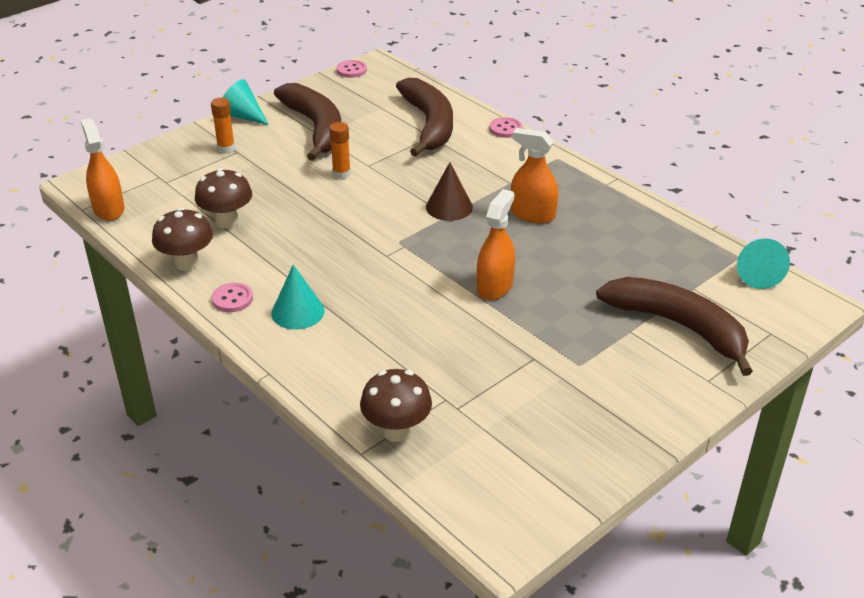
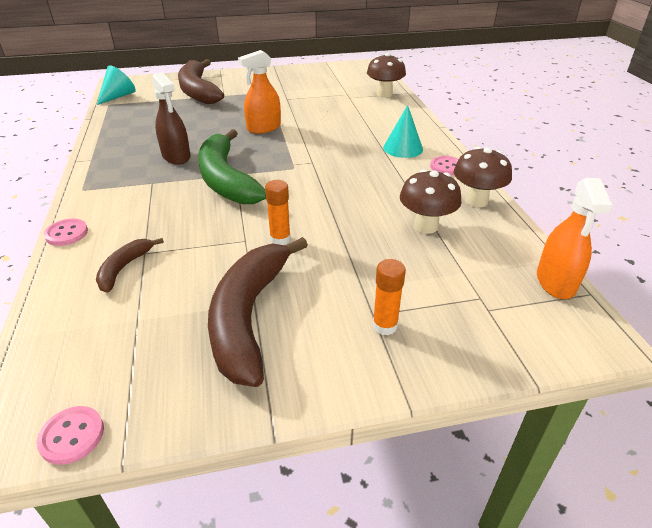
camera: 150 degrees left, 0 degrees up
turquoise cone [222,79,269,125] -> none
brown banana [396,78,453,157] -> brown banana [96,238,164,293], size x0.48
brown cone [426,162,473,221] -> green banana [198,129,266,204]
orange spray bottle [511,128,558,223] -> brown spray bottle [152,72,191,165]

